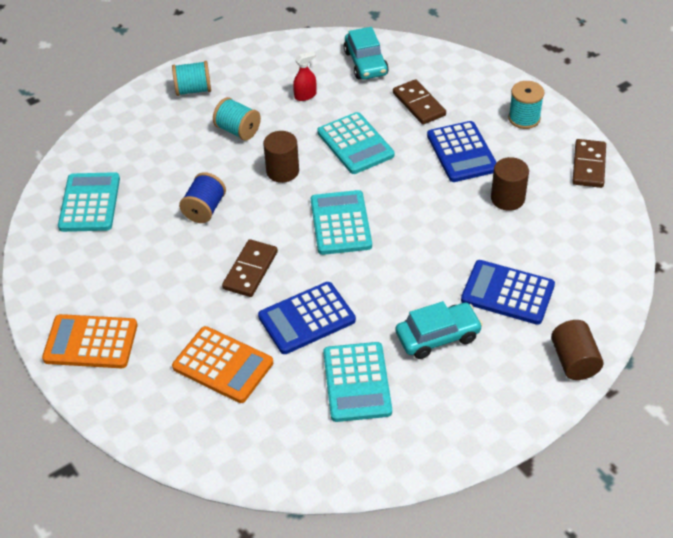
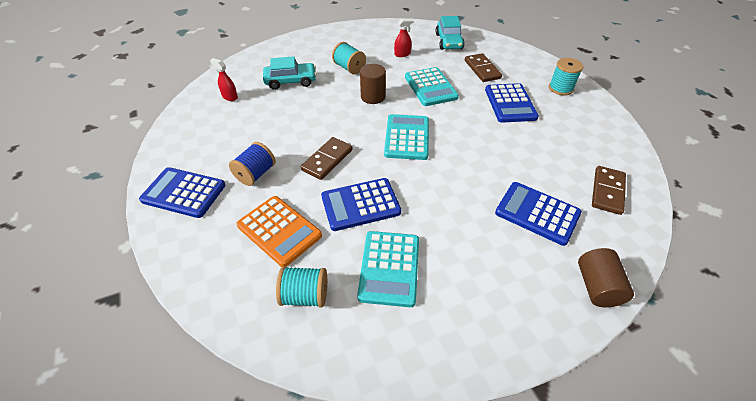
camera: 10 degrees right, 0 degrees up
orange calculator [42,314,137,368] -> blue calculator [139,167,225,218]
turquoise calculator [58,172,120,232] -> red spray bottle [210,58,238,101]
turquoise spool [172,61,211,96] -> turquoise spool moved to [276,266,327,308]
blue spool [179,172,226,223] -> blue spool moved to [229,142,275,186]
turquoise car [396,301,483,359] -> turquoise car moved to [263,56,317,90]
brown cylinder [491,157,529,211] -> none
brown domino [572,139,606,188] -> brown domino moved to [592,166,626,215]

